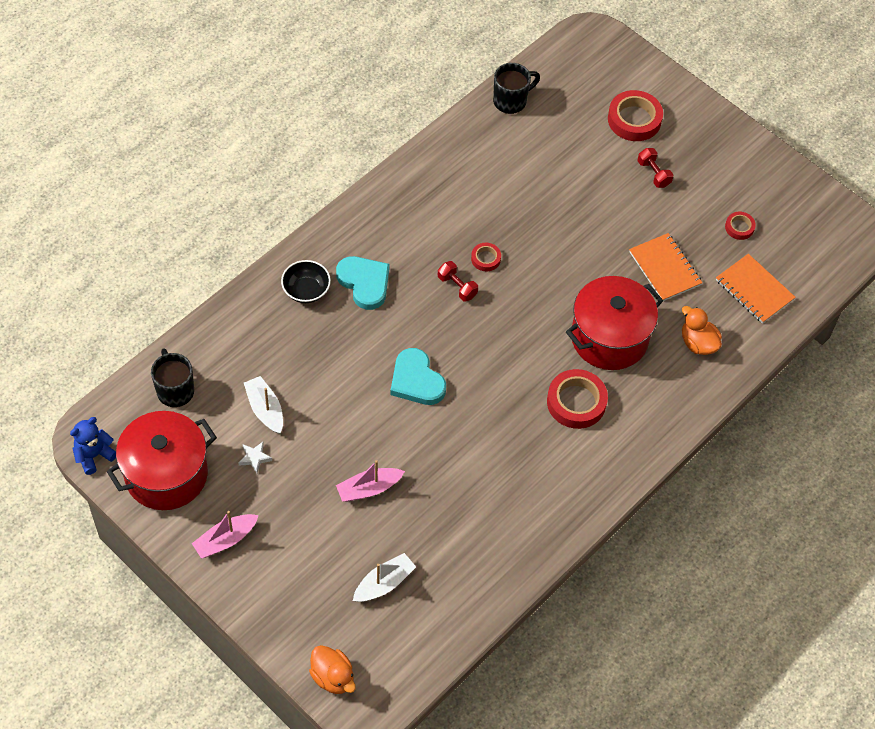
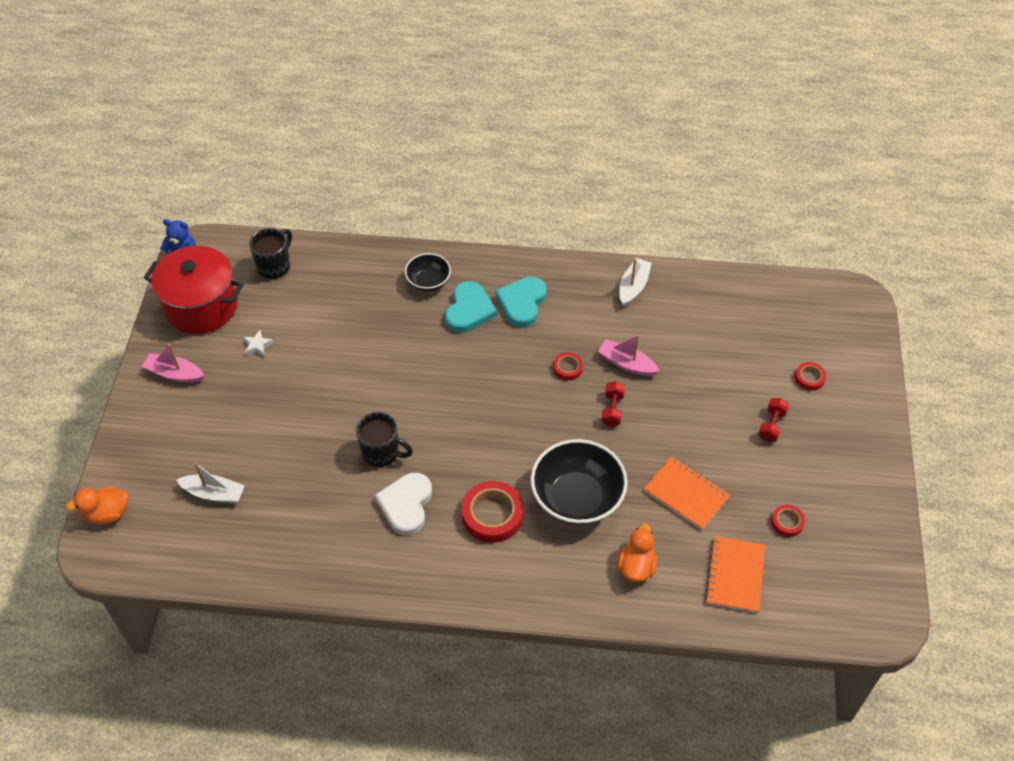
camera: 55 degrees right, 5 degrees down
white boat [244,376,283,434] -> white boat moved to [619,258,652,307]
orange duck [309,645,356,694] -> orange duck turned 60 degrees clockwise [66,487,128,524]
pink boat [336,460,405,502] -> pink boat moved to [598,335,660,376]
turquoise heart [390,348,446,405] -> turquoise heart moved to [495,277,547,328]
red dumbbell [438,261,478,302] -> red dumbbell moved to [601,381,625,427]
black mug [493,63,540,114] -> black mug moved to [356,412,413,467]
red pot [566,276,663,370] -> black bowl [530,439,628,525]
red tape [608,90,663,141] -> red tape [795,362,826,391], size x0.52
orange notebook [629,233,702,301] -> orange notebook turned 75 degrees counterclockwise [643,456,730,530]
none -> white heart [374,473,432,535]

